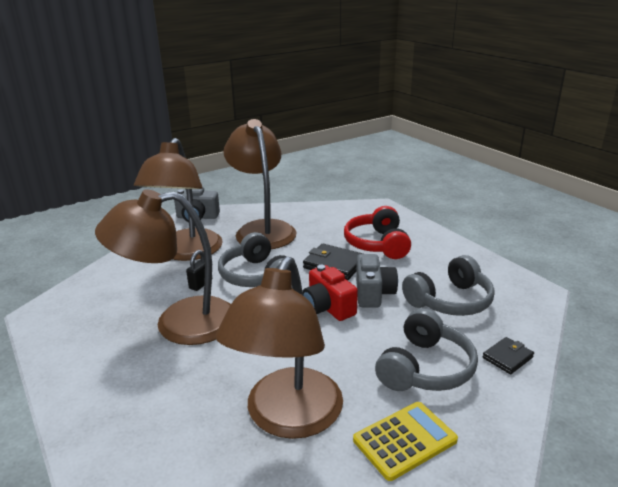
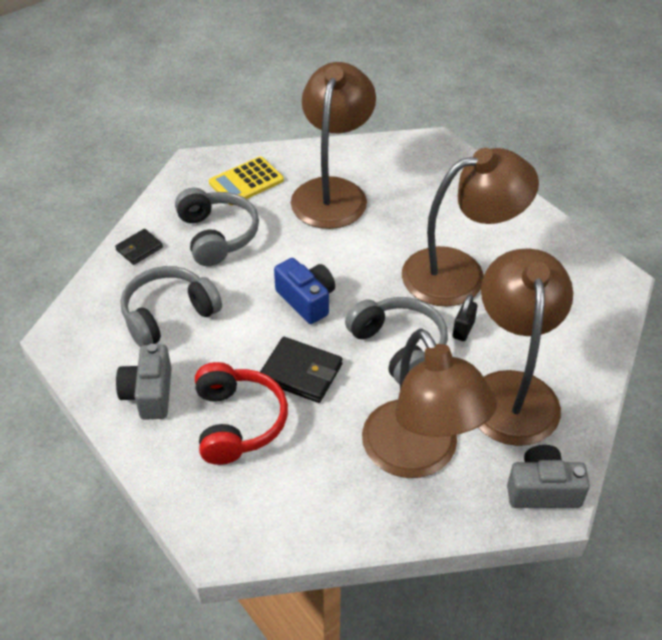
camera: 175 degrees right, 20 degrees up
red camera [302,265,358,321] -> blue camera [274,258,335,324]
grey camera [356,254,398,308] -> grey camera moved to [116,344,172,420]
grey headphones [375,308,478,391] -> grey headphones turned 135 degrees clockwise [175,188,259,266]

